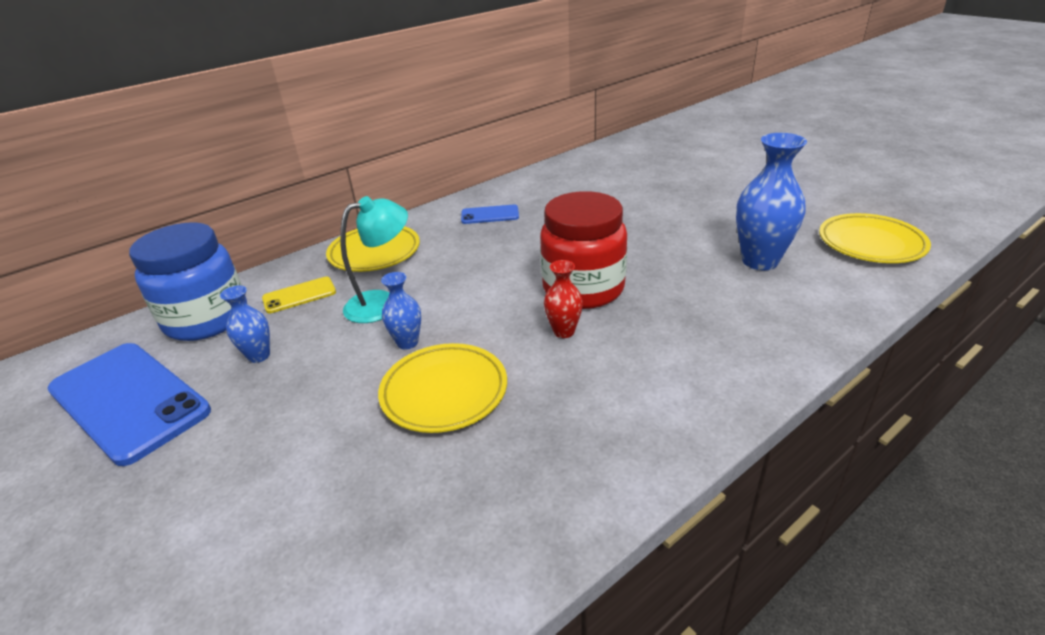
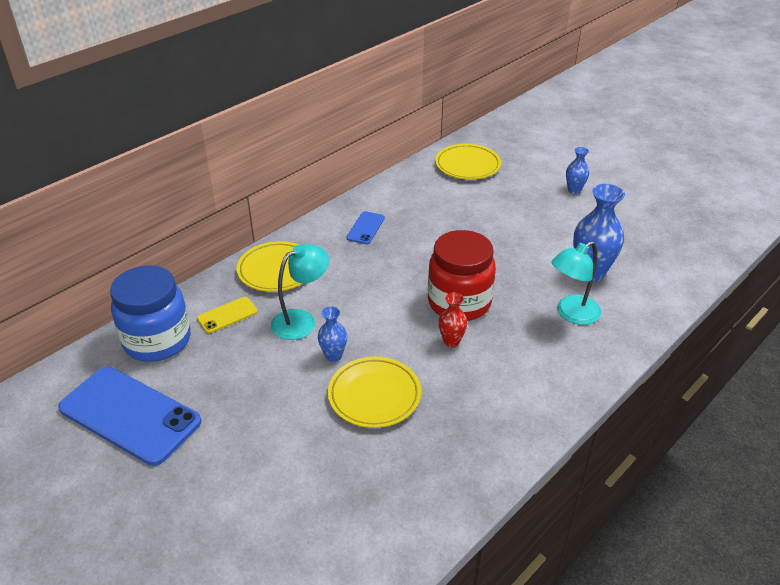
camera: 10 degrees left, 5 degrees up
blue vase [220,286,270,363] -> blue vase moved to [566,147,589,194]
blue phone [461,204,519,224] -> blue phone turned 60 degrees counterclockwise [346,211,385,244]
yellow plate [819,213,931,263] -> yellow plate moved to [435,144,501,180]
none -> turquoise lamp [552,241,601,325]

